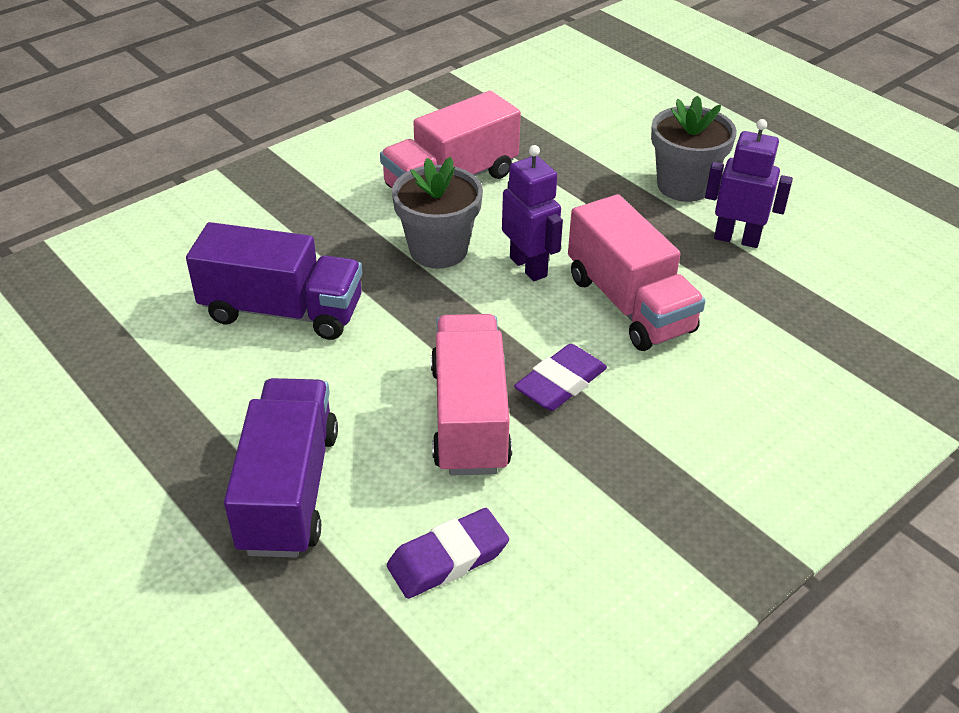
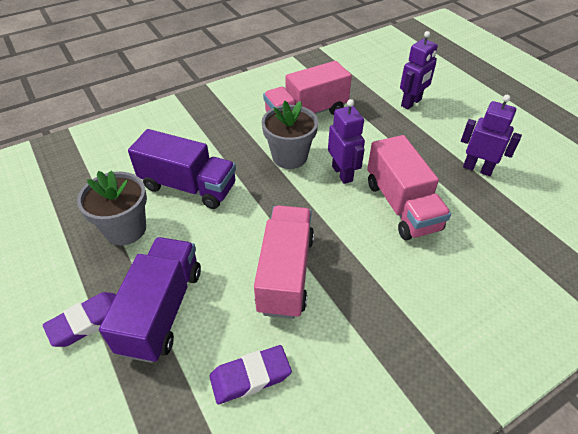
camera: 10 degrees right, 5 degrees up
purple eraser [514,344,607,411] -> purple eraser moved to [43,292,116,347]
grey flower pot [651,95,737,202] -> grey flower pot moved to [77,170,147,245]
none -> purple robot [400,31,438,109]

